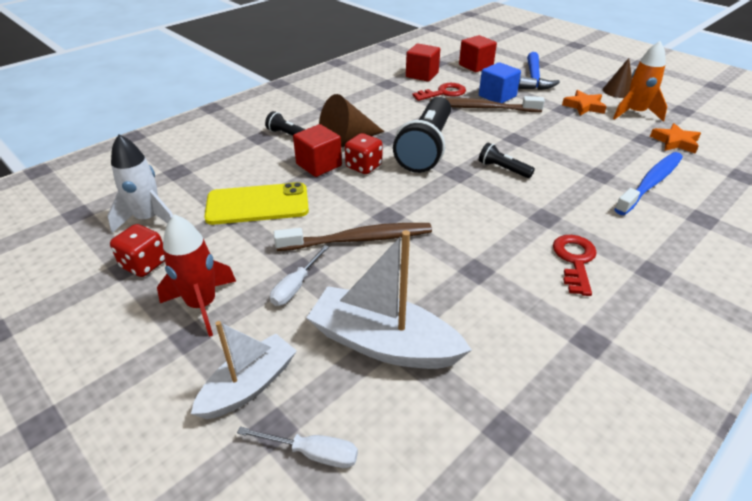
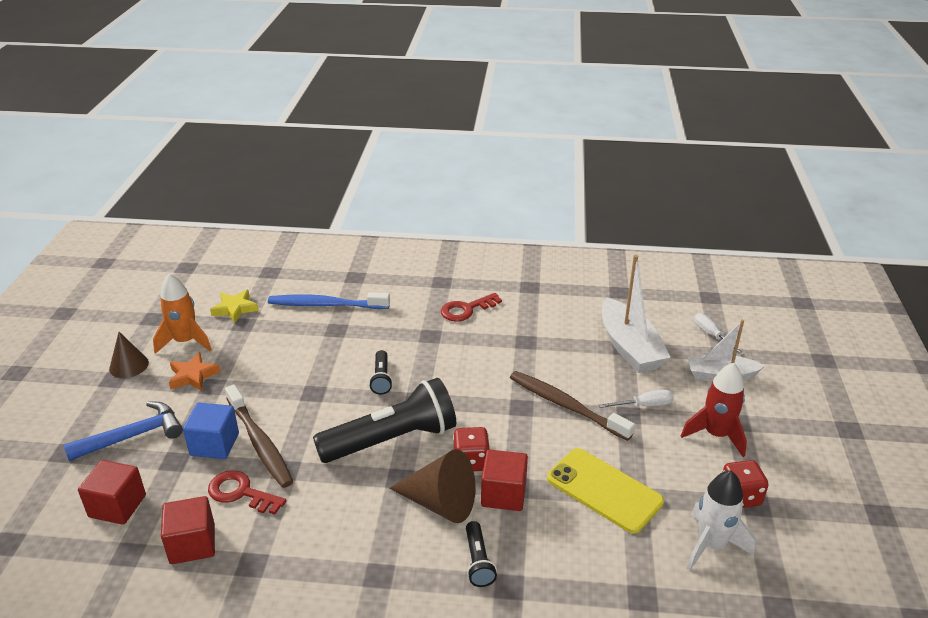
camera: 130 degrees left, 5 degrees down
orange star [650,123,701,153] -> yellow star [210,290,259,323]

